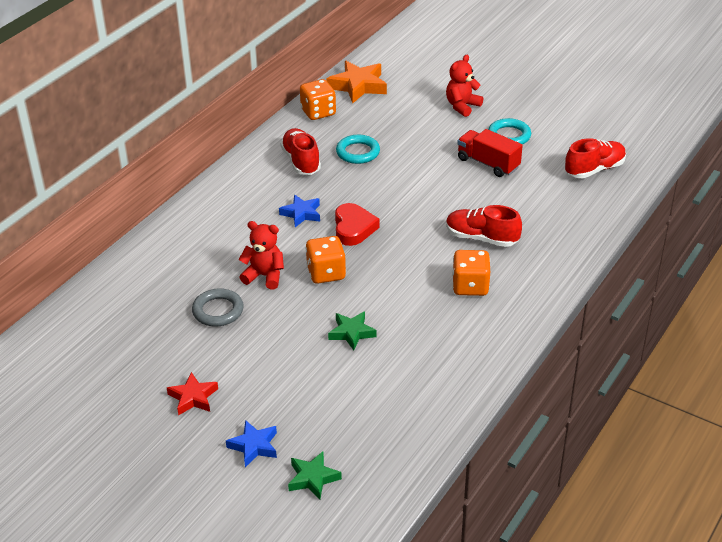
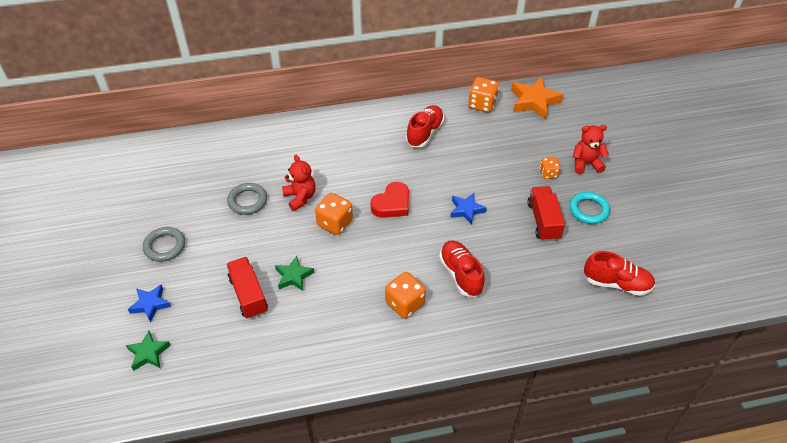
camera: 45 degrees right, 10 degrees up
red star [167,372,218,415] -> grey ring [143,227,185,262]
blue star [279,195,320,227] -> blue star moved to [450,193,487,225]
turquoise ring [336,135,380,164] -> none
none -> red truck [226,257,268,319]
none -> orange dice [539,157,561,179]

